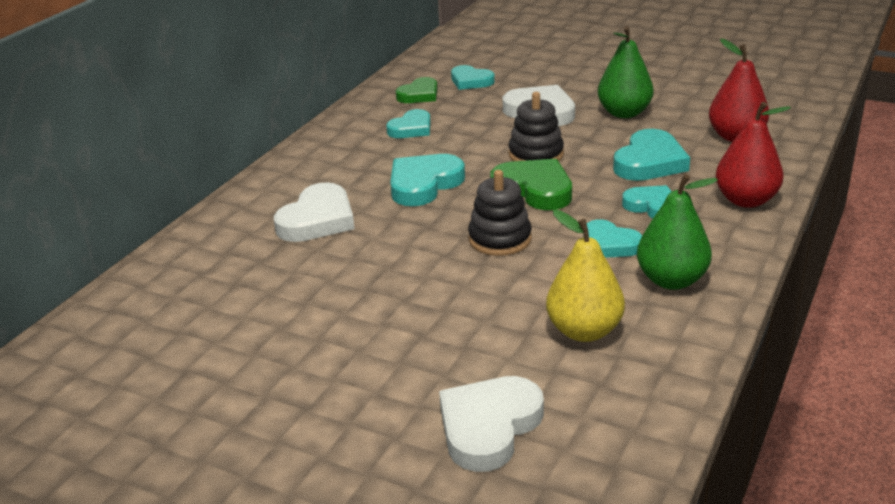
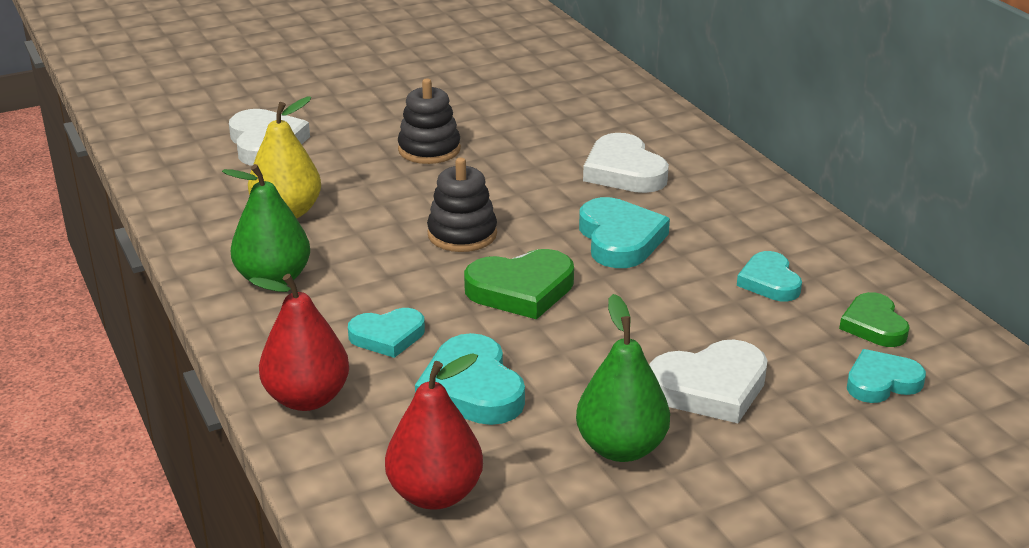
camera: 125 degrees right, 0 degrees up
black stacking toy [509,92,564,161] -> black stacking toy moved to [398,79,461,164]
turquoise heart [583,219,642,258] -> none

